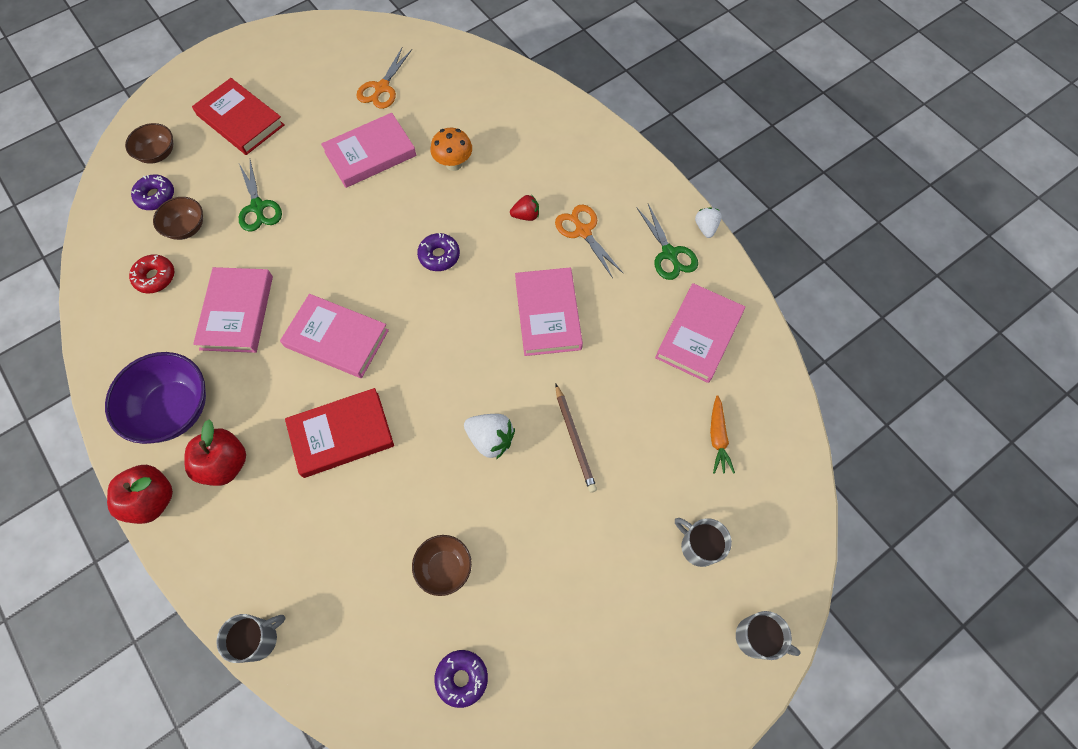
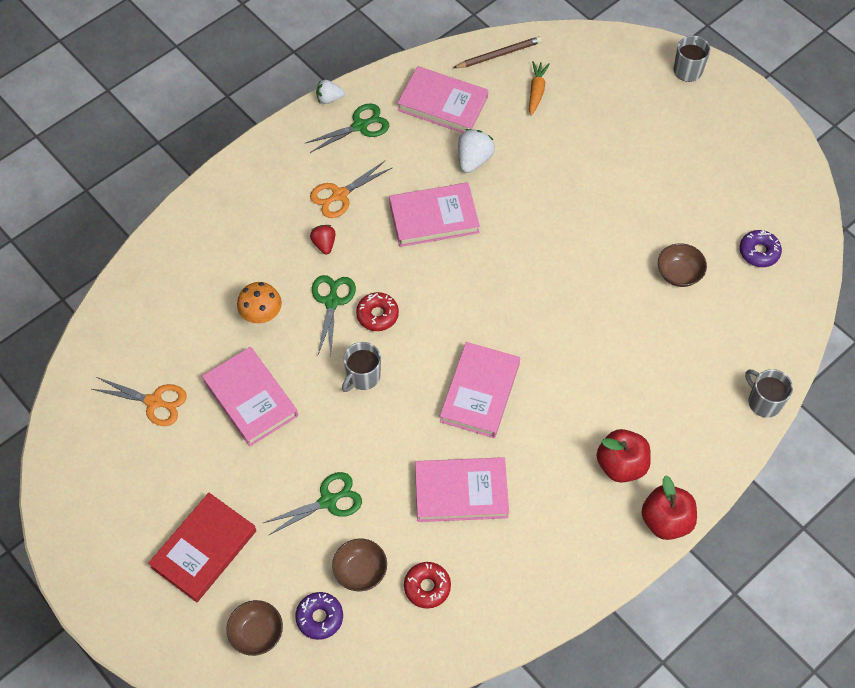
camera: 95 degrees left, 5 degrees down
purple bowl [105,352,206,444] -> none
red book [285,388,394,478] -> none
purple donut [417,233,460,271] -> red donut [356,292,399,331]
white strawberry [464,414,515,459] -> white strawberry moved to [458,129,495,173]
brown pencil [556,384,597,493] -> brown pencil moved to [453,36,542,68]
grey mug [675,518,732,567] -> grey mug moved to [342,342,381,392]
orange carrot [710,395,735,474] -> orange carrot turned 75 degrees counterclockwise [529,61,550,116]
none -> green scissors [312,275,356,356]

